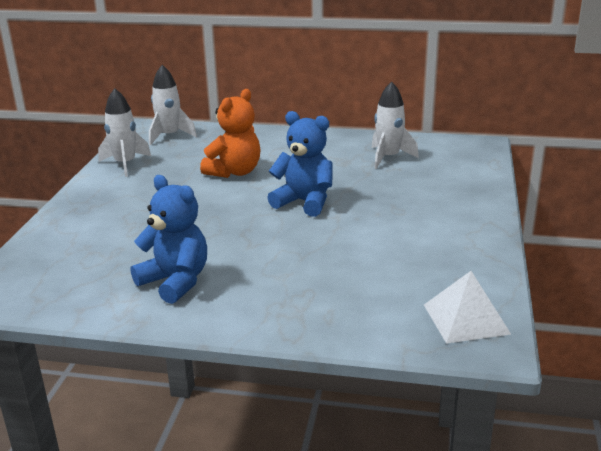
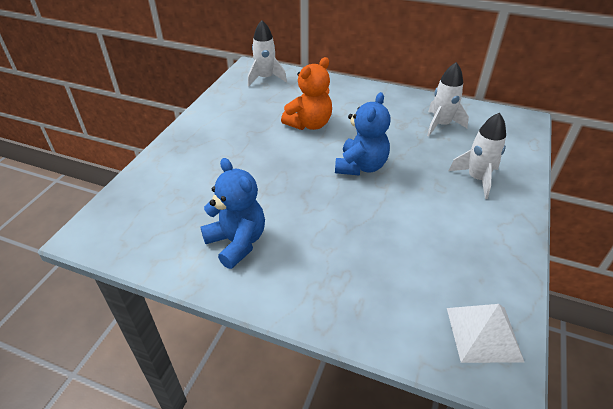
camera: 10 degrees right, 15 degrees up
white rocket [98,88,151,177] -> white rocket moved to [449,112,506,199]
blue teddy bear [267,111,333,217] -> blue teddy bear turned 75 degrees clockwise [335,92,391,176]

